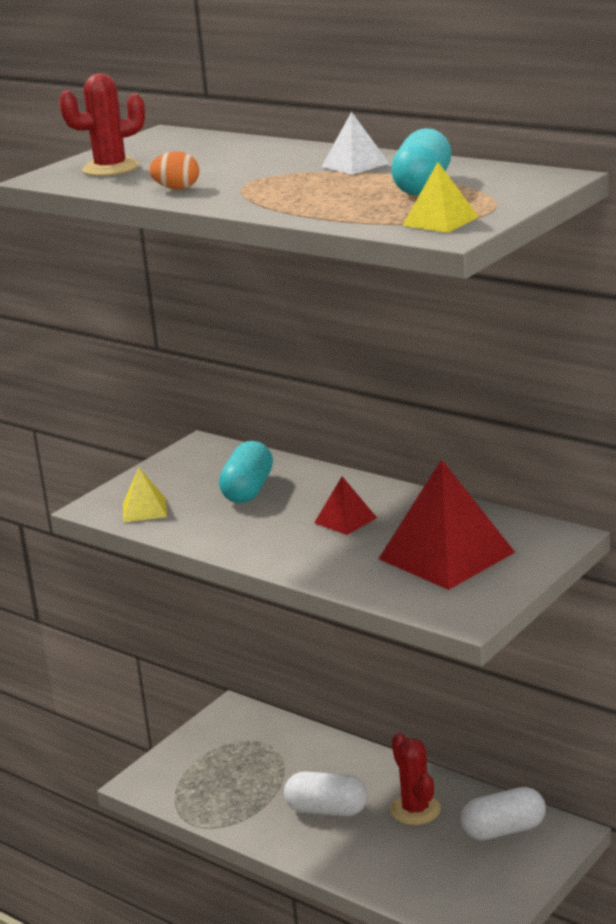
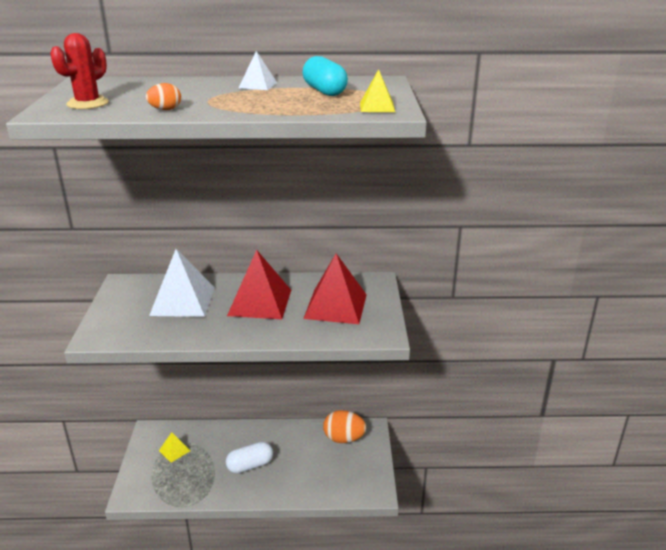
camera: 40 degrees left, 5 degrees up
yellow pyramid [123,467,167,522] -> yellow pyramid moved to [159,432,190,463]
turquoise capsule [219,441,273,503] -> white pyramid [149,249,215,317]
red pyramid [314,476,377,535] -> red pyramid [227,250,291,319], size x2.05
red cactus [390,733,441,825] -> none
white capsule [461,787,546,840] -> orange egg [323,410,366,443]

